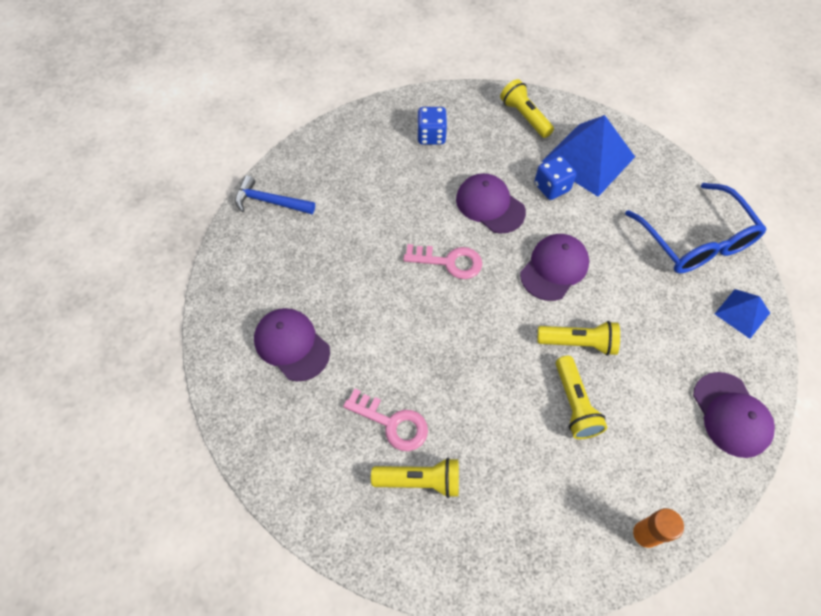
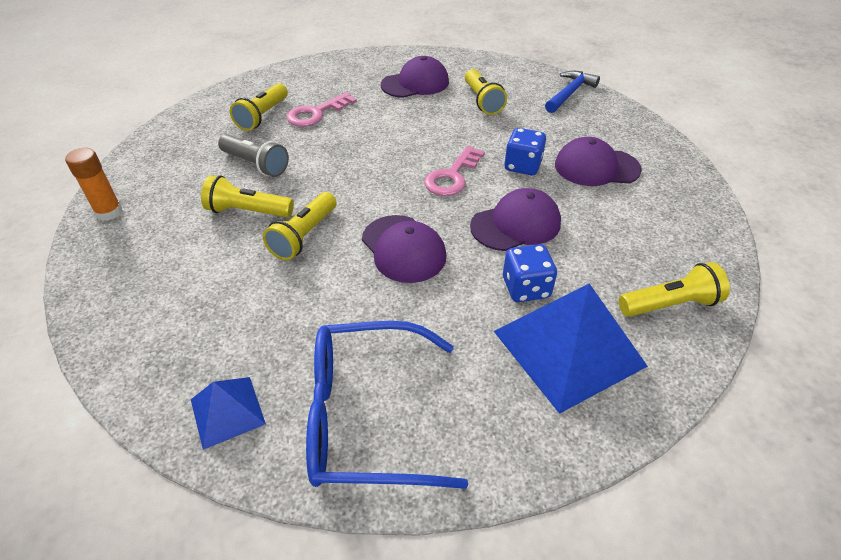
camera: 110 degrees right, 15 degrees down
blue dice [417,107,447,145] -> blue dice moved to [504,128,546,175]
purple cap [693,372,775,458] -> purple cap moved to [555,137,642,186]
none -> grey flashlight [218,134,289,177]
none -> yellow flashlight [465,69,507,115]

